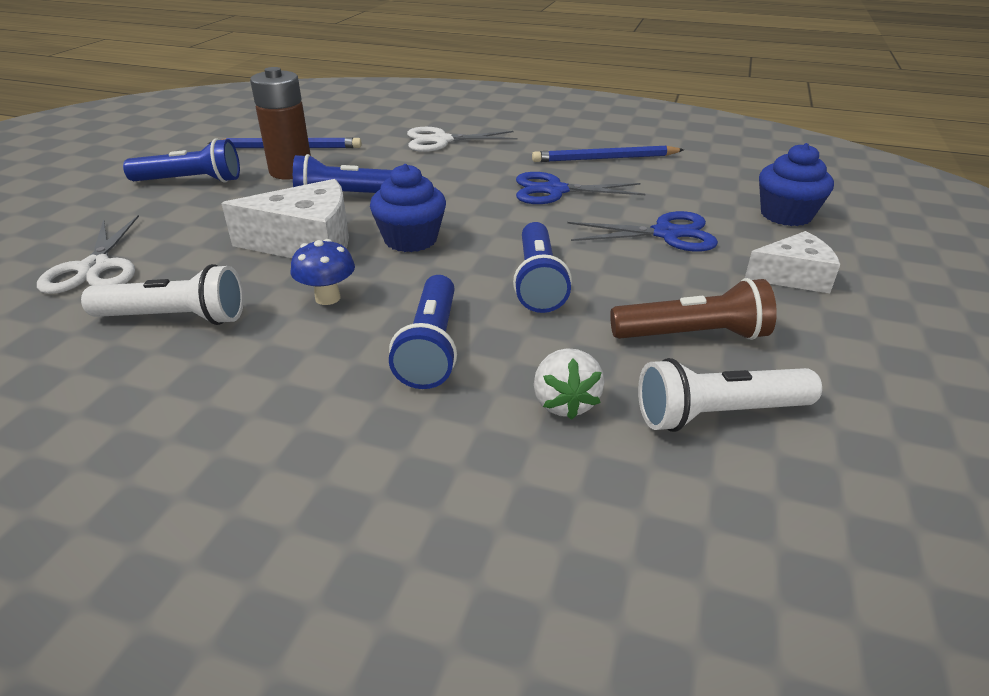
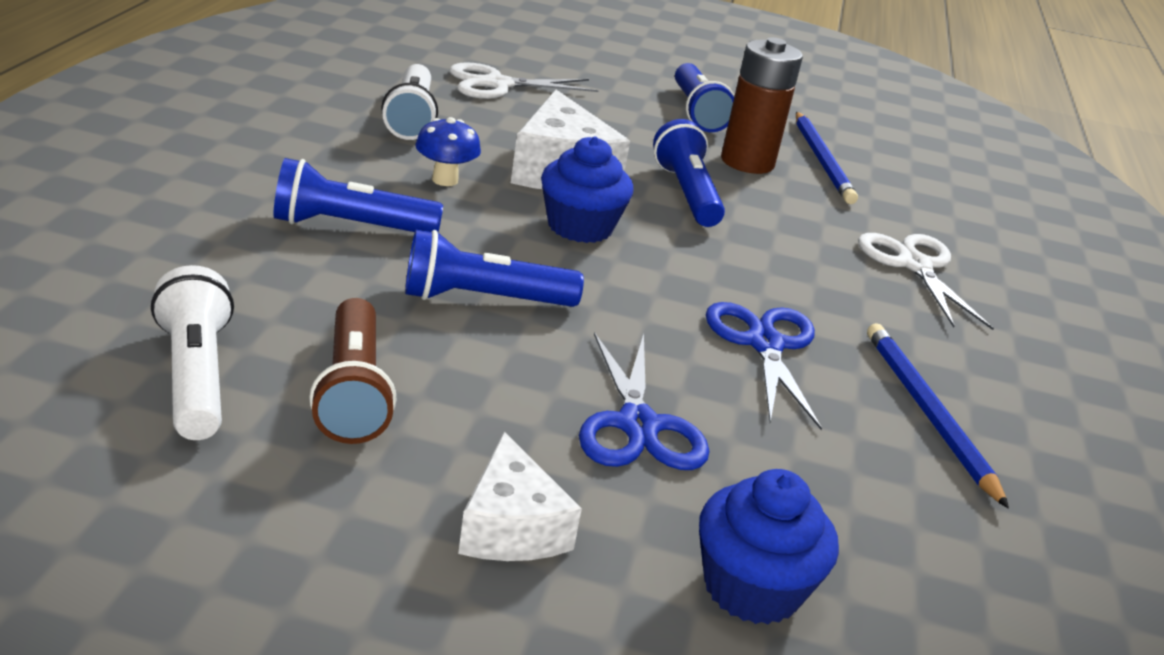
camera: 80 degrees right, 5 degrees down
white strawberry [534,348,604,420] -> none

